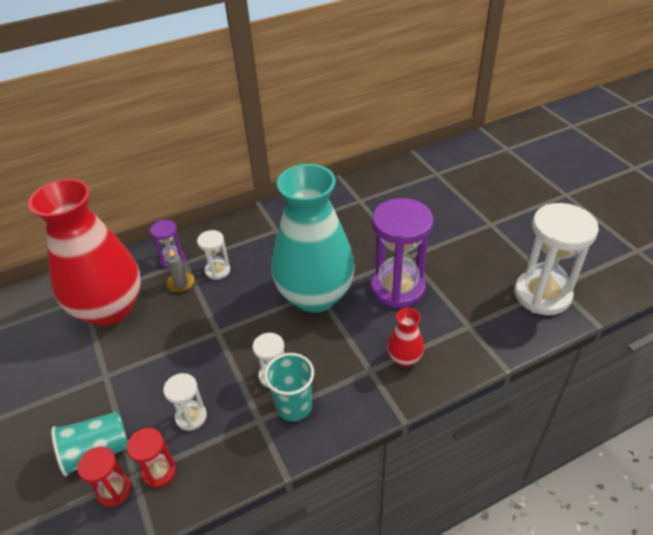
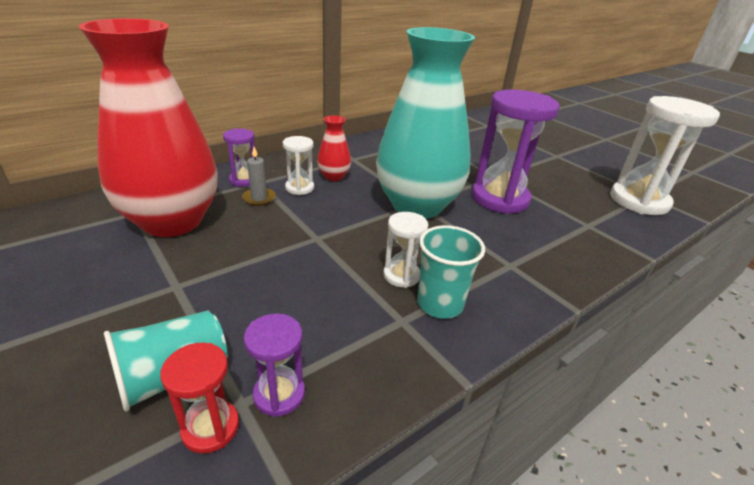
camera: 15 degrees left, 10 degrees down
red hourglass [127,428,176,488] -> purple hourglass [244,314,305,417]
white hourglass [163,373,207,431] -> none
red vase [387,308,424,366] -> red vase moved to [317,115,351,181]

